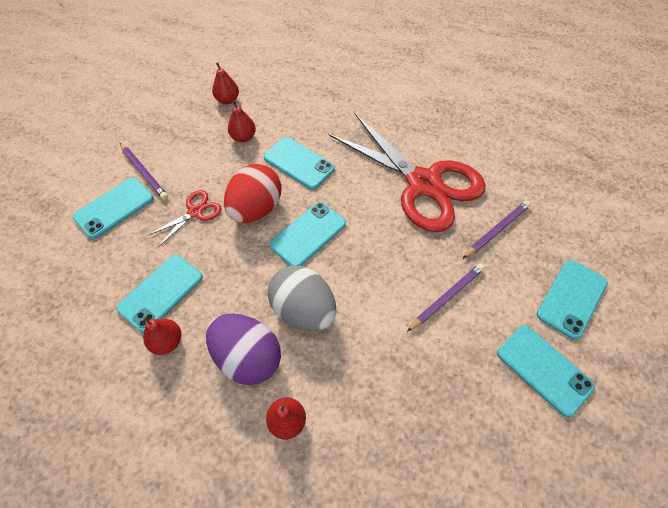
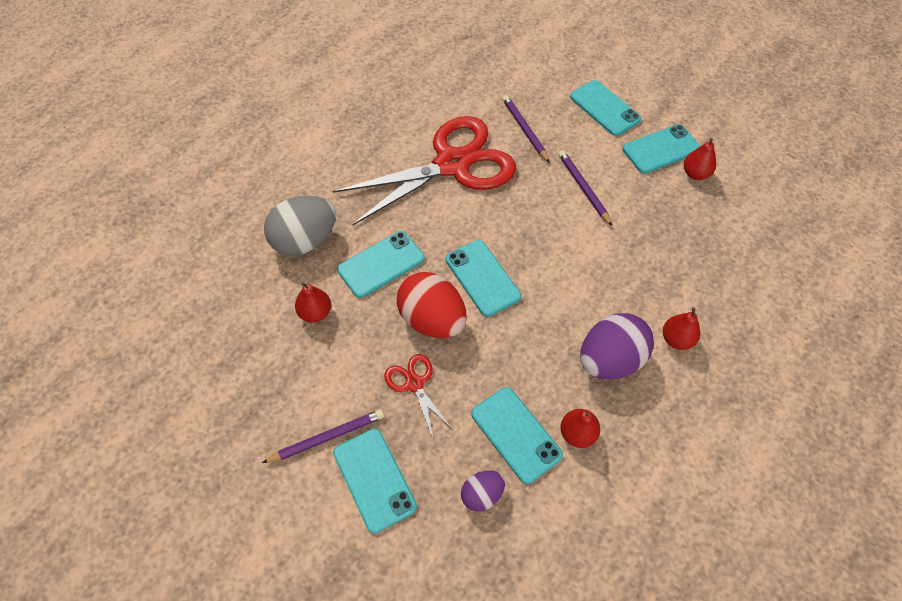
camera: 75 degrees left, 0 degrees up
red pear [212,62,239,104] -> red pear moved to [684,138,716,180]
grey egg [268,265,337,331] -> grey egg moved to [264,195,336,255]
none -> purple egg [461,470,505,512]

